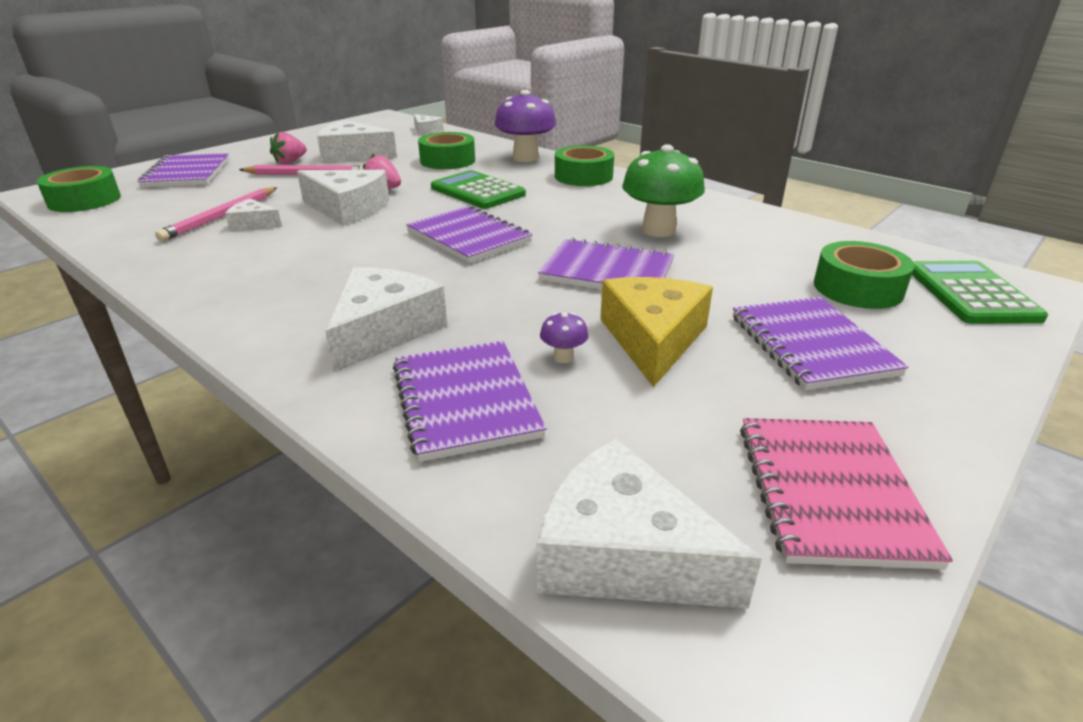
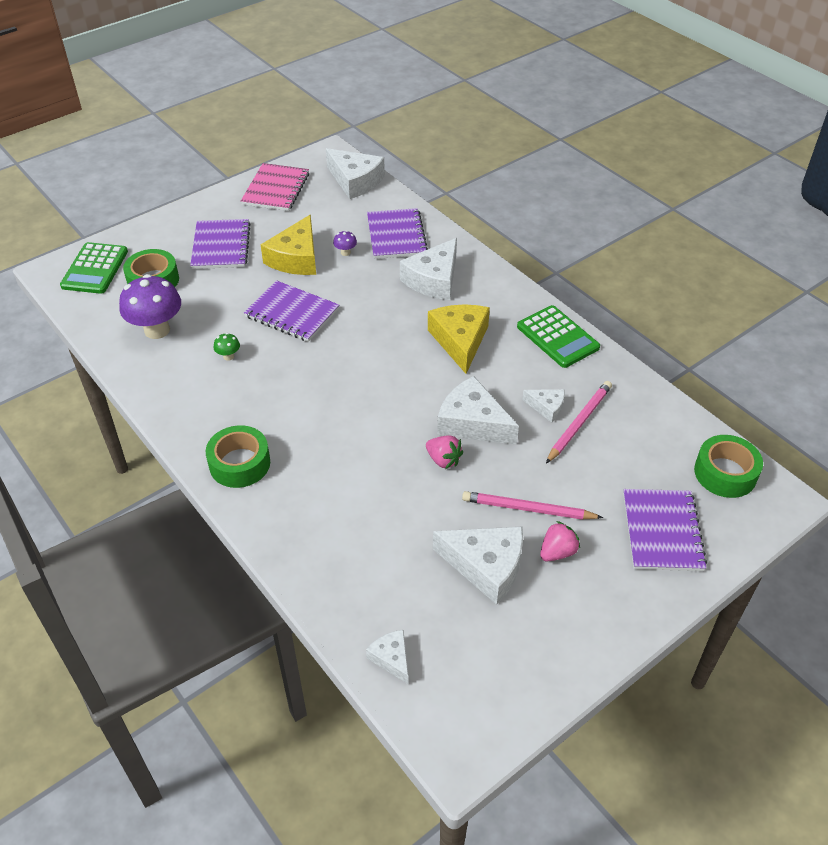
camera: 170 degrees left, 15 degrees up
purple notebook [406,205,533,263] -> none
green tape [418,132,475,169] -> none
green calculator [431,170,526,209] -> green calculator moved to [517,305,600,368]
purple mushroom [495,90,556,162] -> purple mushroom moved to [119,274,181,339]
green mushroom [622,144,705,237] -> green mushroom [214,333,240,361], size x0.43
none -> yellow cheese [428,304,490,374]

